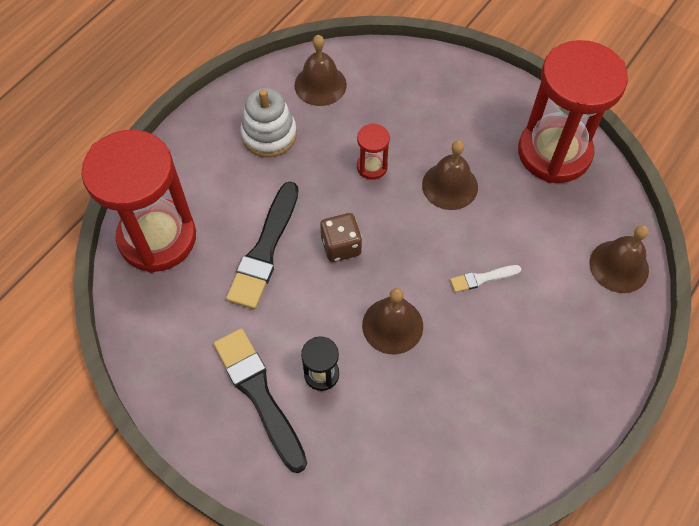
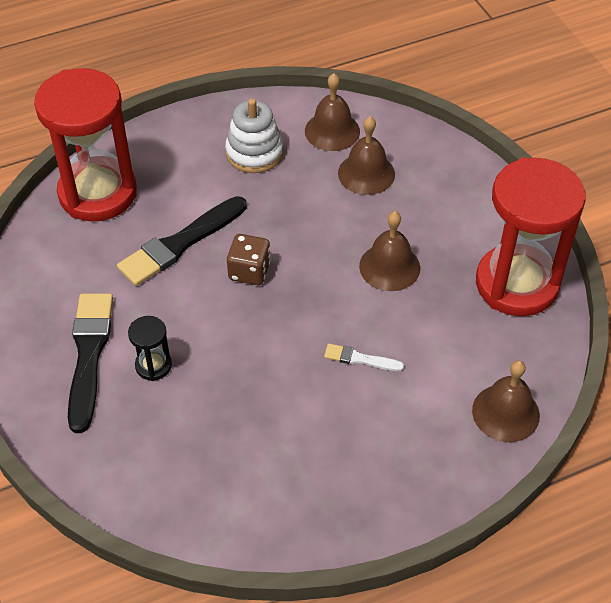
camera: 30 degrees right, 10 degrees down
red hourglass [357,123,390,180] -> none
brown bell [362,288,423,354] -> brown bell moved to [338,116,395,195]

